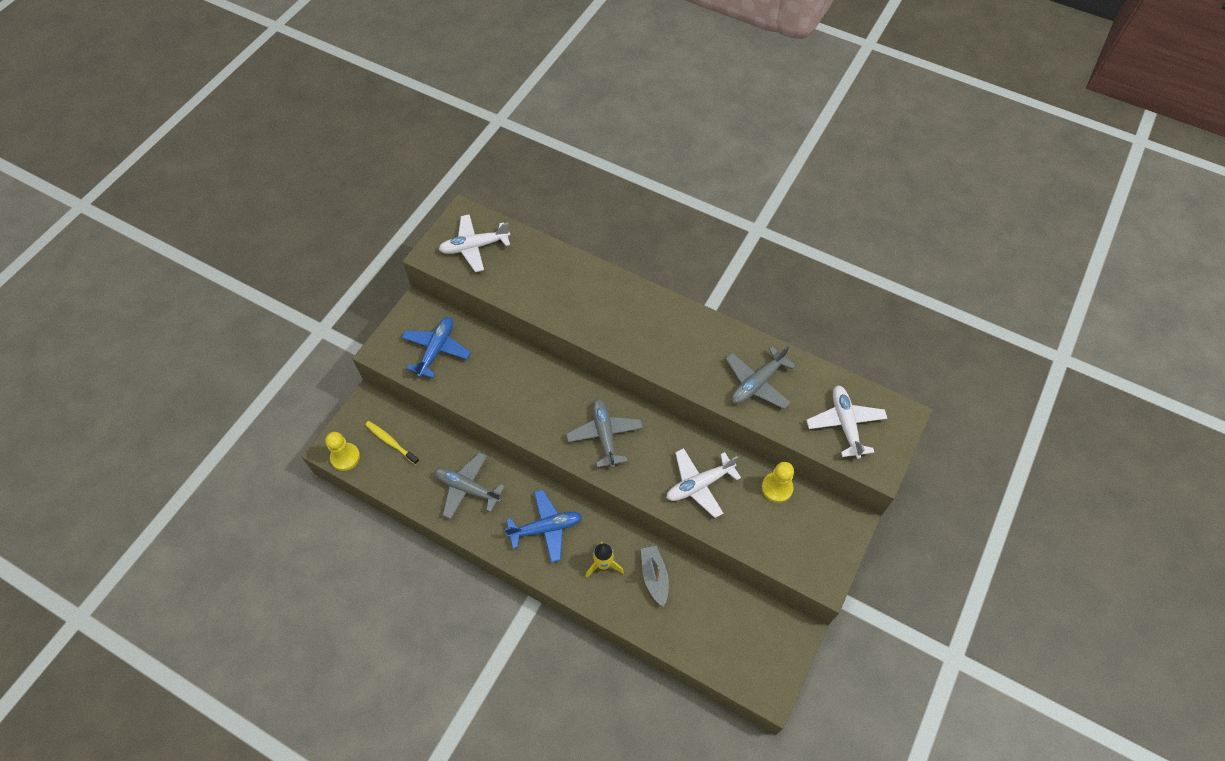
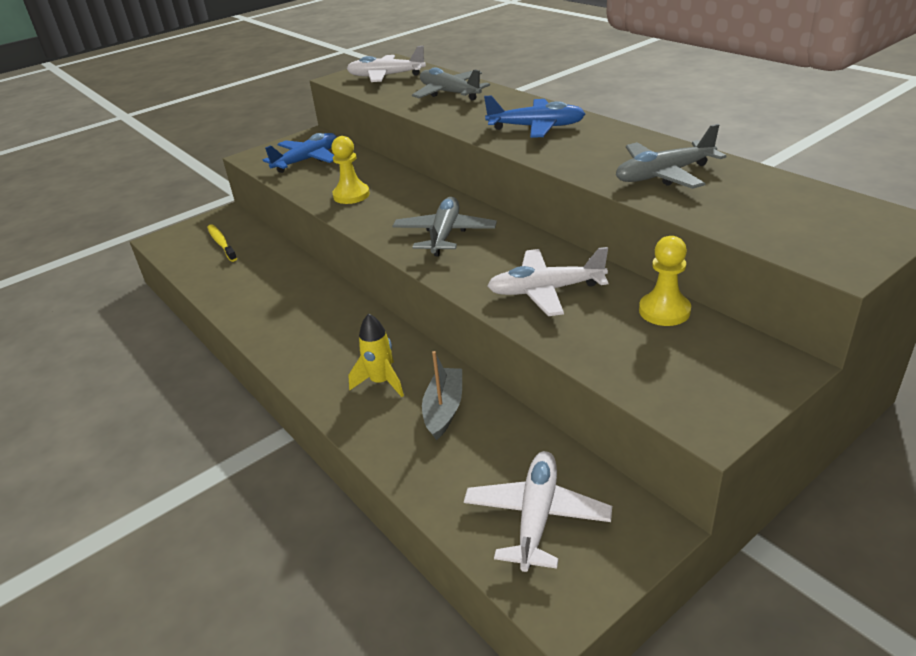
camera: 25 degrees right, 25 degrees down
yellow pawn [325,432,360,471] -> yellow pawn moved to [331,136,370,204]
grey plane [435,452,505,519] -> grey plane moved to [412,68,490,100]
blue plane [505,490,582,563] -> blue plane moved to [484,95,585,138]
white plane [806,385,887,459] -> white plane moved to [464,451,612,572]

